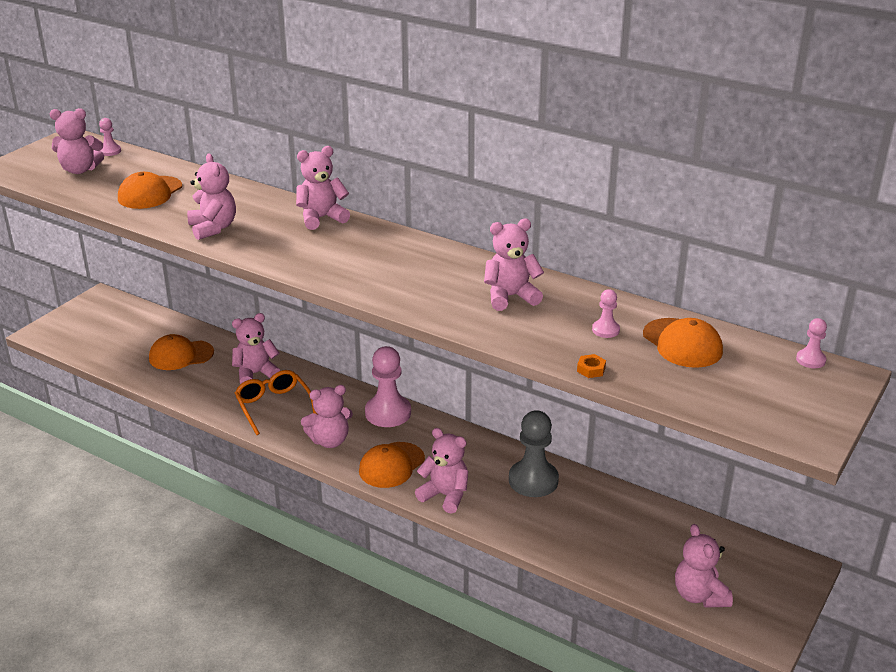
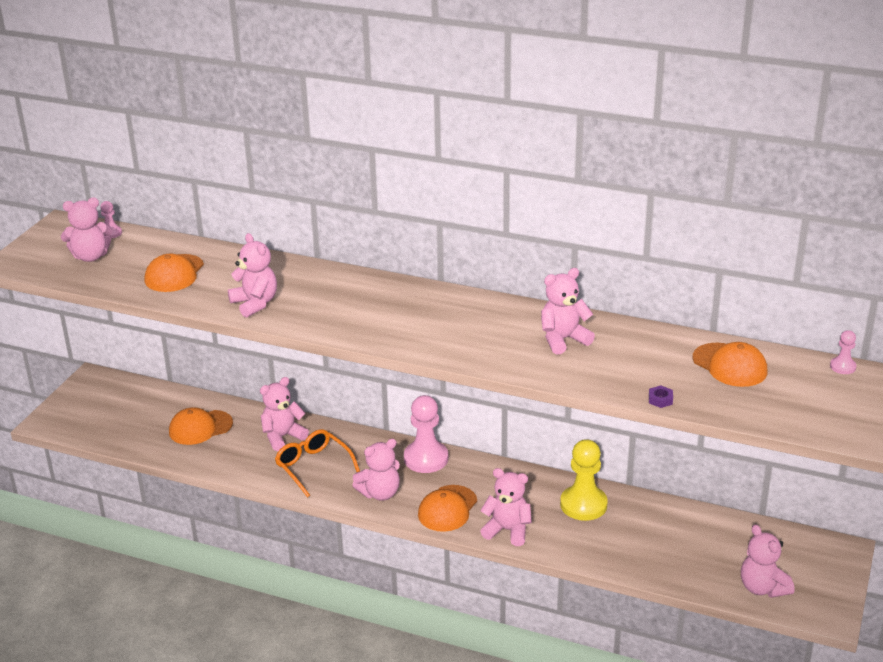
camera: 10 degrees left, 0 degrees up
pink teddy bear [296,146,350,230] -> none
grey pawn [509,410,559,497] -> yellow pawn [560,439,608,521]
orange nut [577,354,606,378] -> purple nut [649,385,673,408]
pink pawn [592,289,620,338] -> none

